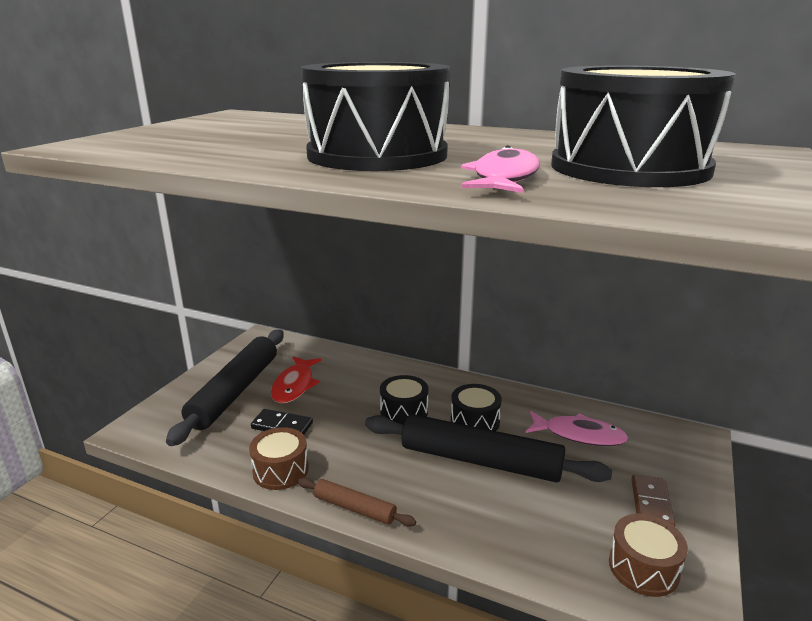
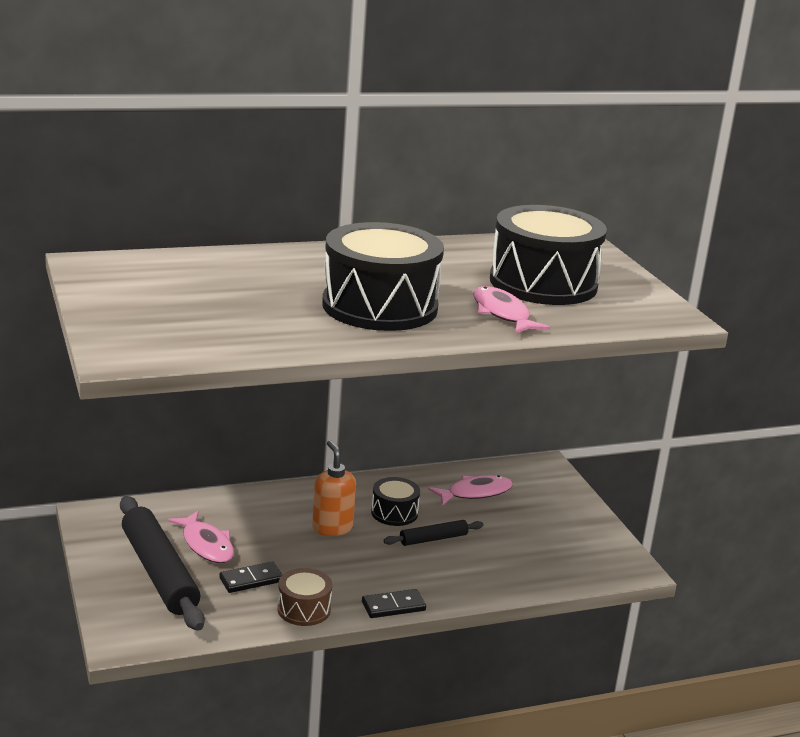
camera: 45 degrees left, 0 degrees up
red fish [271,356,321,403] -> pink fish [168,511,234,563]
brown rolling pin [298,478,416,527] -> black domino [362,589,426,618]
black rolling pin [365,414,612,483] -> black rolling pin [384,520,484,546], size x0.49
black drum [380,375,428,425] -> orange soap dispenser [312,440,356,536]
brown drum [609,514,688,597] -> none
brown domino [631,475,676,527] -> none

